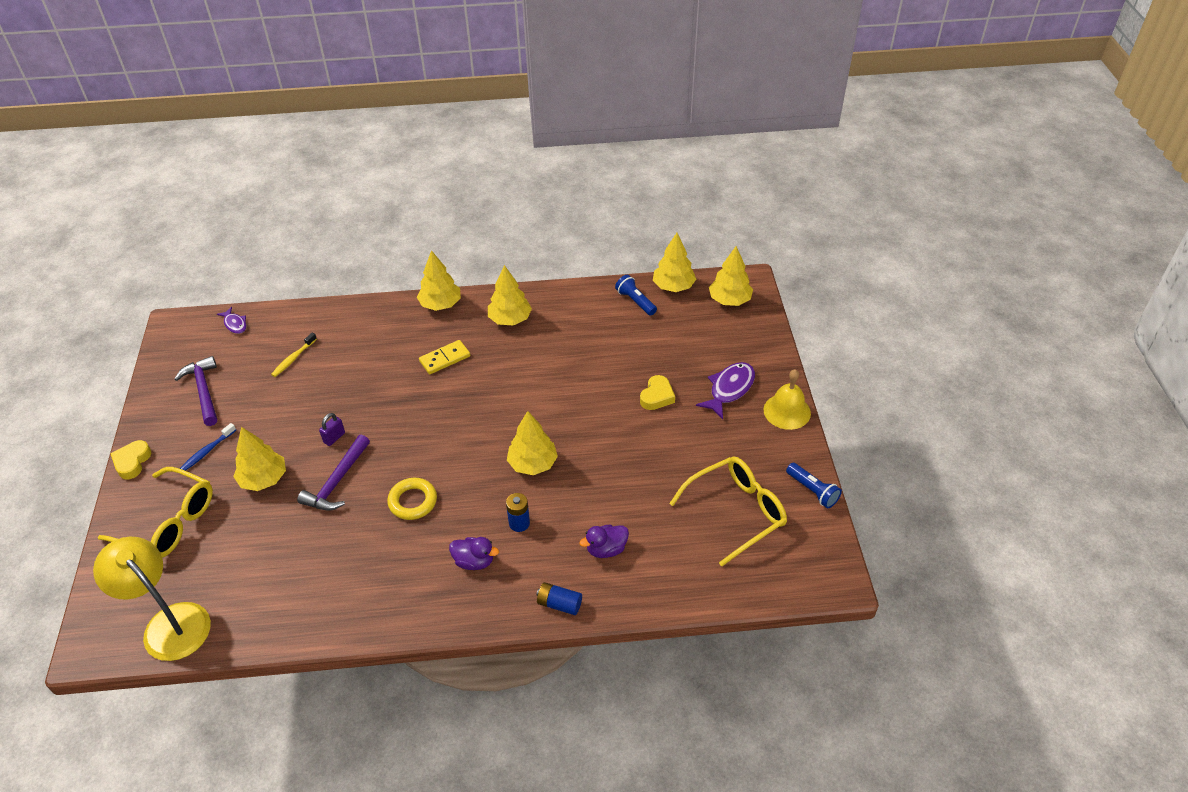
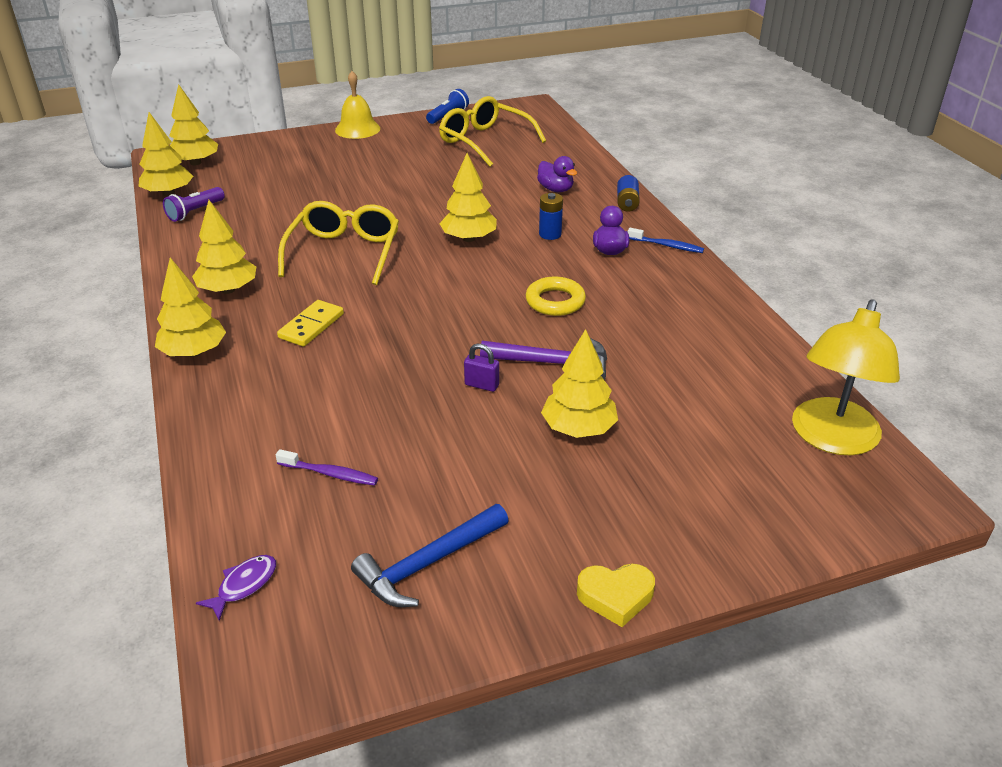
camera: 105 degrees left, 10 degrees down
yellow glasses [98,467,213,558] -> yellow glasses moved to [278,201,399,285]
purple hammer [175,356,217,426] -> blue hammer [351,504,509,607]
blue toothbrush [180,423,236,471] -> blue toothbrush moved to [628,228,704,253]
yellow toothbrush [271,333,317,377] -> purple toothbrush [276,449,378,486]
yellow domino [419,340,470,374] -> yellow domino turned 75 degrees clockwise [277,300,344,347]
blue flashlight [615,275,657,316] -> purple flashlight [163,187,225,222]
yellow heart [640,375,675,410] -> none
purple fish [696,362,755,419] -> none

